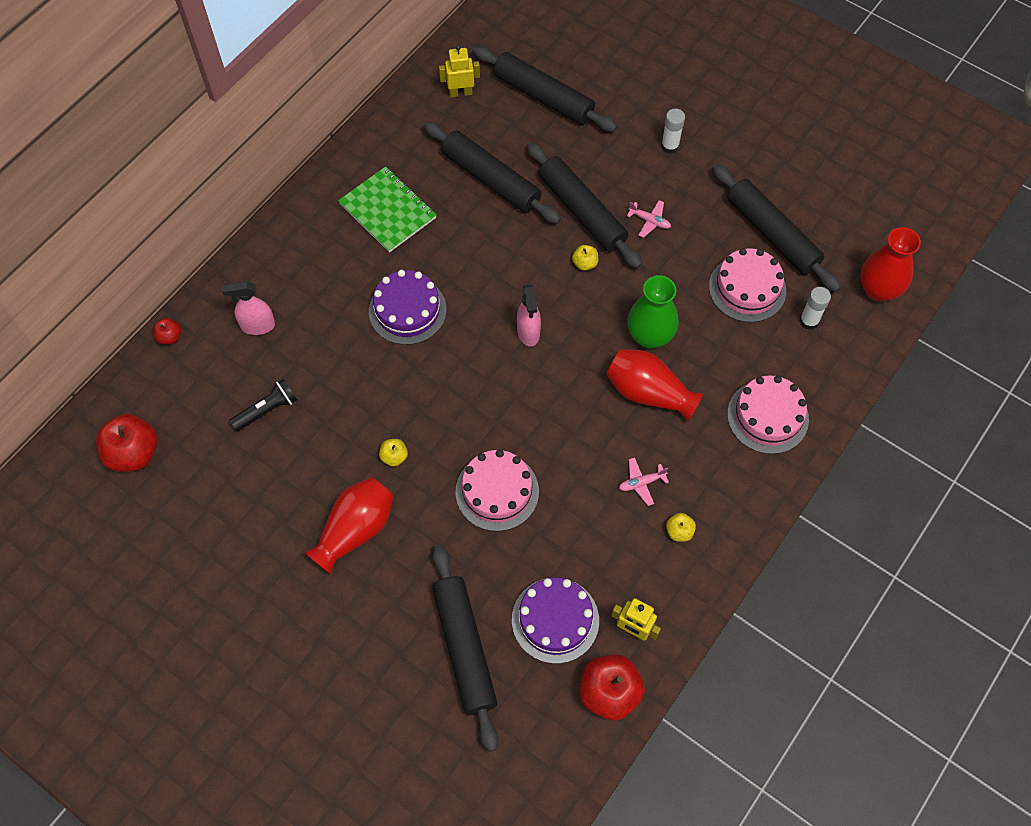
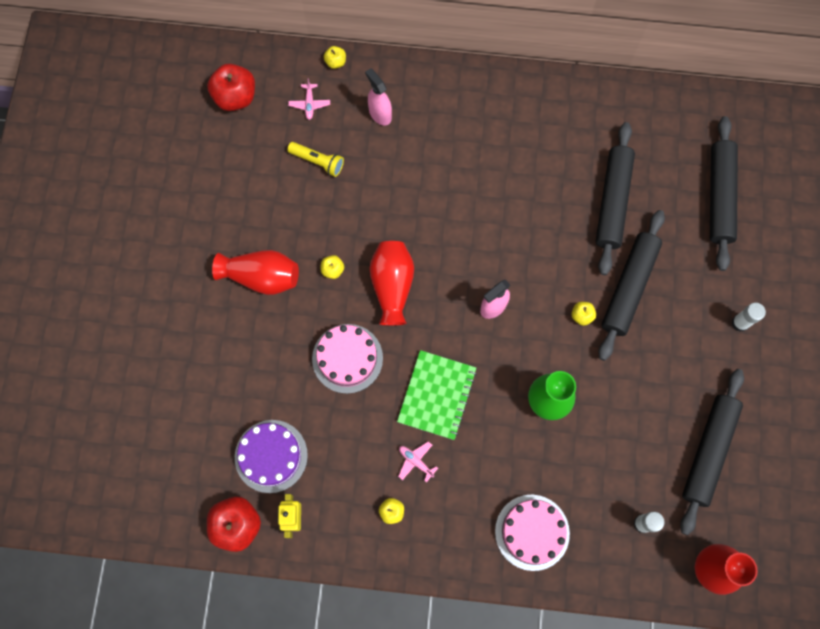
camera: 60 degrees right, 10 degrees up
red apple [153,318,181,344] -> yellow apple [324,46,346,69]
black flashlight [229,379,297,432] -> yellow flashlight [287,142,344,177]
green notebook [338,166,437,253] -> green notebook moved to [397,350,477,440]
purple cake [369,270,447,345] -> none
black rolling pin [432,544,498,752] -> none
yellow robot [439,45,480,97] -> none
red vase [606,349,703,422] -> red vase moved to [369,241,414,326]
pink plane [627,200,671,238] -> pink plane moved to [288,78,330,120]
pink cake [709,248,786,322] -> none

